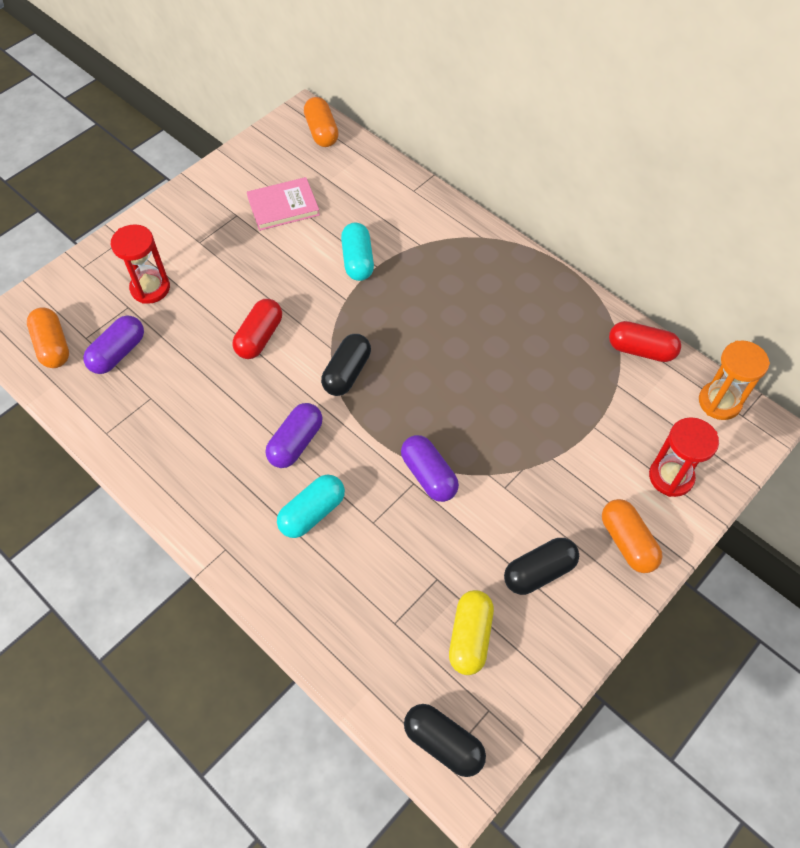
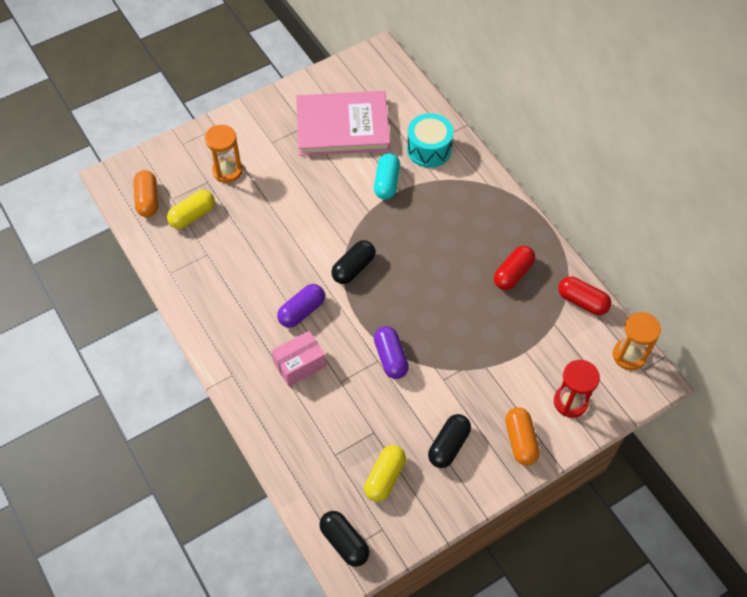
camera: 15 degrees right, 0 degrees up
purple capsule [83,316,144,374] -> yellow capsule [167,190,215,229]
red hourglass [111,224,170,304] -> orange hourglass [205,125,242,183]
red capsule [233,299,282,359] -> red capsule moved to [494,246,535,290]
pink book [247,177,320,231] -> pink book [296,91,390,156], size x1.83
turquoise capsule [277,475,345,538] -> pink box [271,331,326,387]
orange capsule [304,97,339,147] -> none
black capsule [504,538,579,595] -> black capsule turned 45 degrees counterclockwise [428,414,471,468]
none -> turquoise drum [407,113,454,168]

